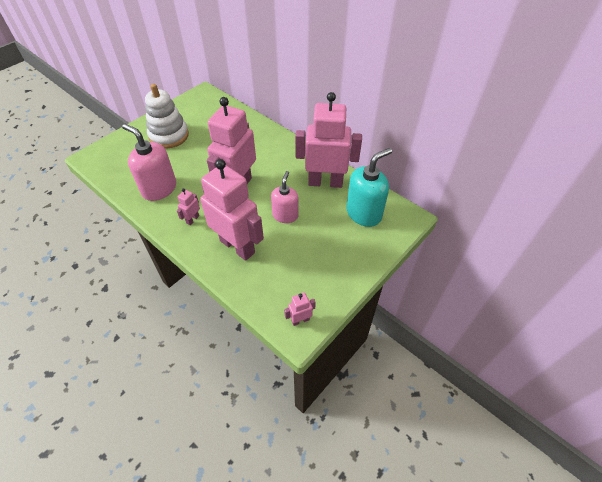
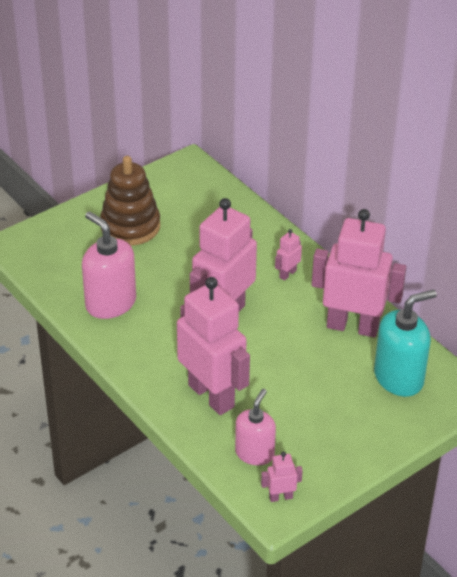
camera: 10 degrees right, 10 degrees down
white stacking toy [145,84,189,149] -> brown stacking toy [100,156,160,246]
pink robot [177,188,200,225] -> pink robot moved to [275,229,302,281]
pink soap dispenser [271,171,299,223] -> pink soap dispenser moved to [235,389,276,466]

